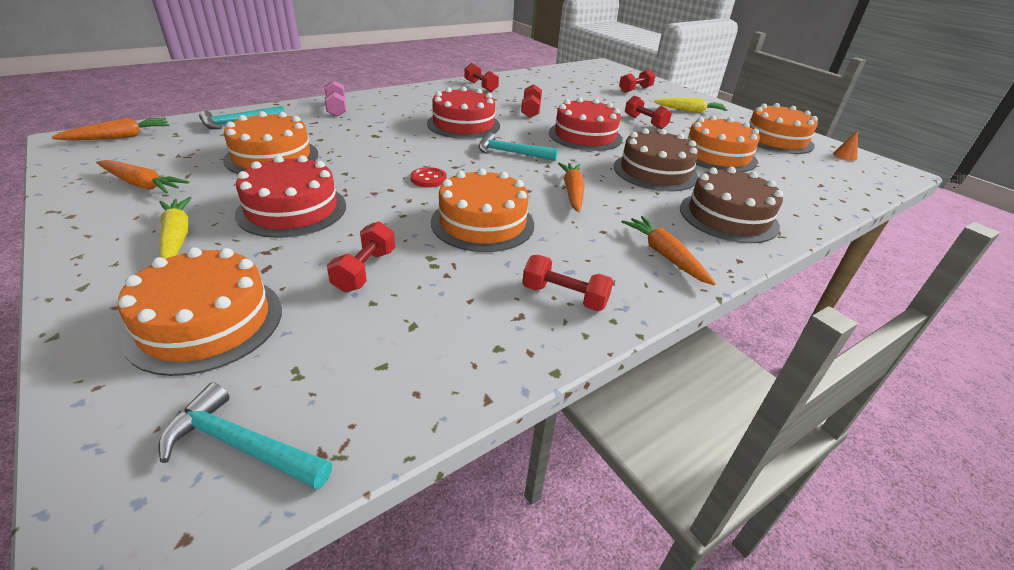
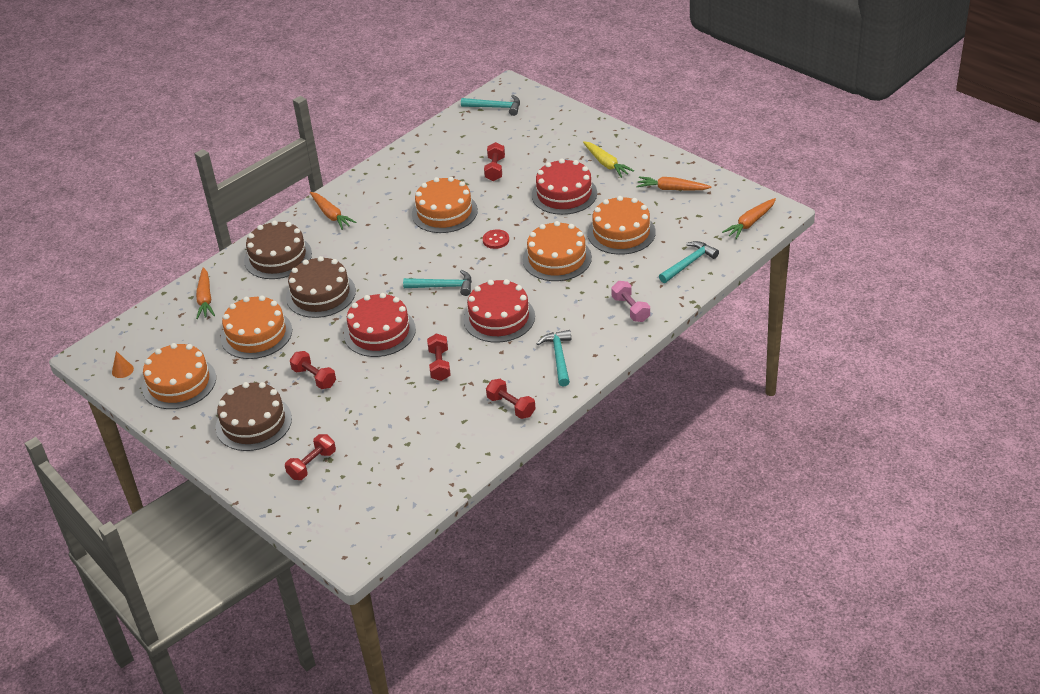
camera: 175 degrees right, 5 degrees up
orange cake [118,247,282,376] -> orange cake moved to [523,221,592,281]
red dumbbell [522,255,613,311] -> none
orange carrot [558,162,585,212] -> orange carrot moved to [196,267,215,319]
yellow carrot [654,98,728,113] -> brown cake [216,382,292,451]
none -> turquoise hammer [536,330,571,387]

